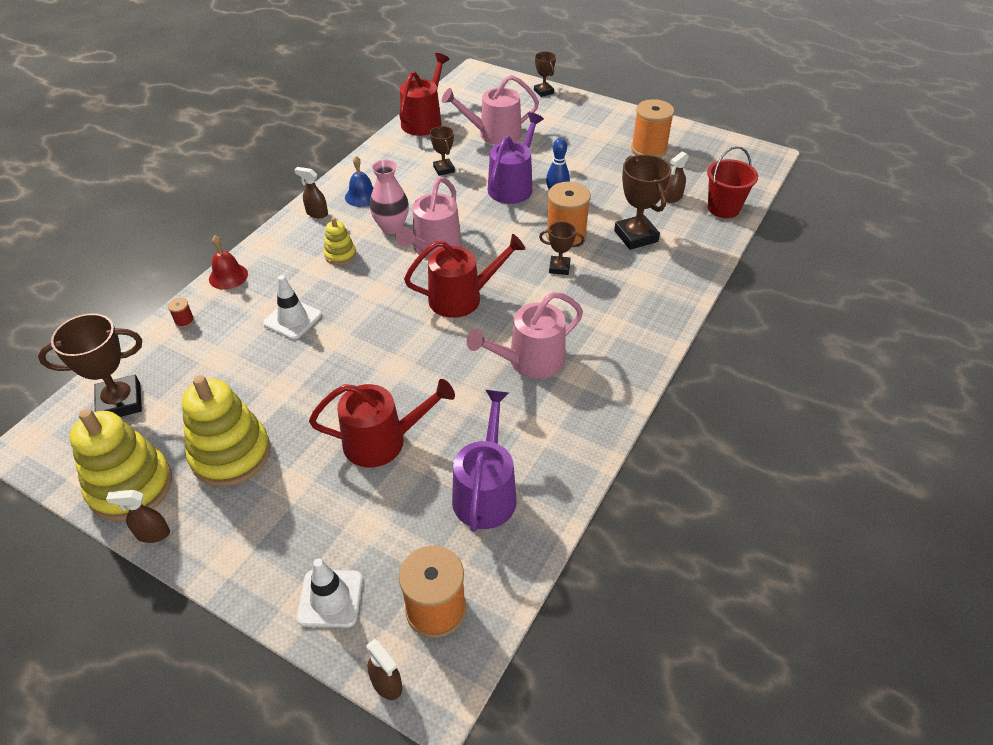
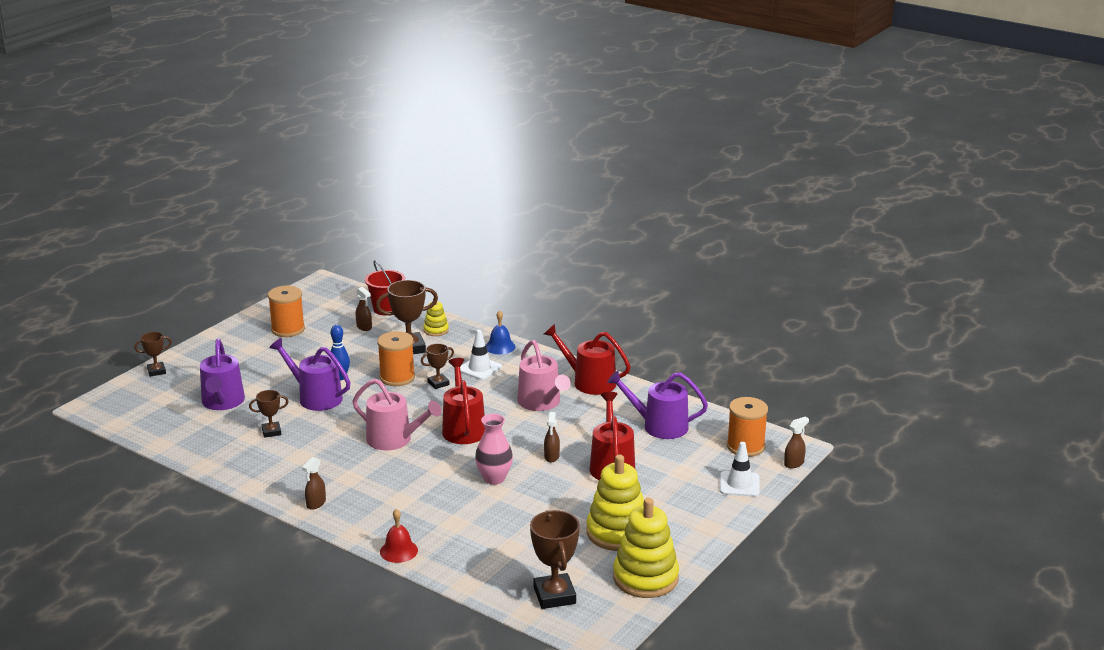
camera: 85 degrees left, 20 degrees down
brown spray bottle [106,490,170,543] -> brown spray bottle moved to [544,412,560,462]
red spool [168,298,194,328] -> none
white traffic cone [263,275,322,340] -> white traffic cone moved to [460,330,502,380]
yellow stacking toy [324,217,356,265] -> yellow stacking toy moved to [423,298,449,336]
blue bell [345,156,373,207] -> blue bell moved to [486,310,516,354]
pink vase [370,160,409,234] -> pink vase moved to [475,414,513,485]
red watering can [399,53,450,136] -> red watering can moved to [544,324,631,395]
pink watering can [442,75,539,145] -> purple watering can [200,339,245,410]
brown trophy [539,221,585,275] -> brown trophy turned 45 degrees clockwise [421,343,454,389]

